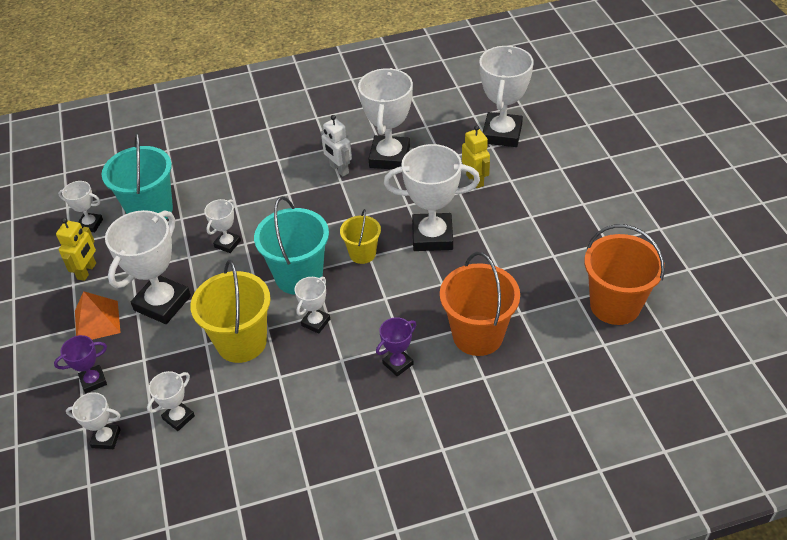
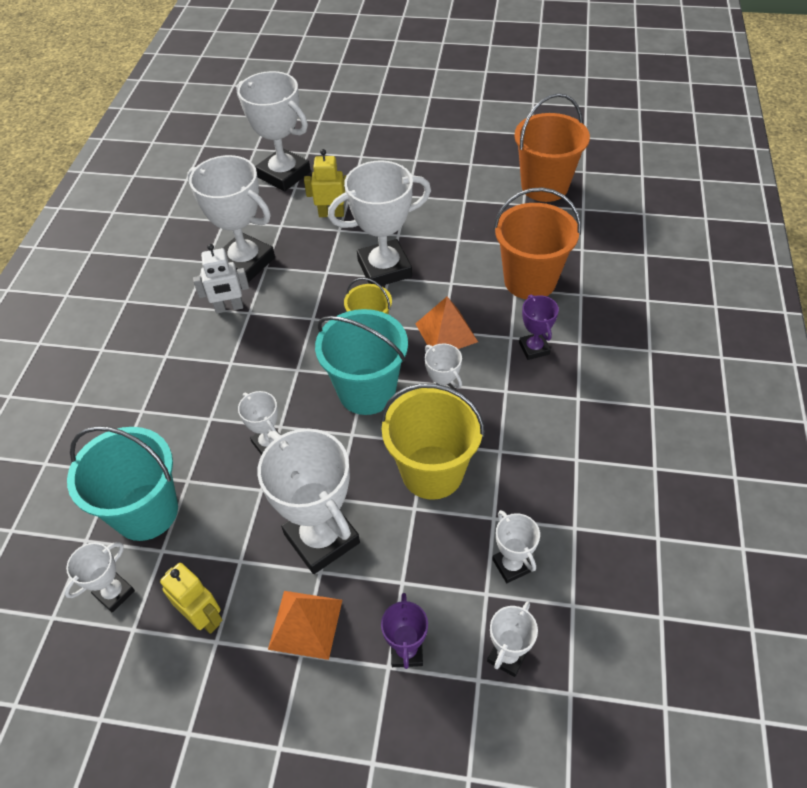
camera: 65 degrees left, 5 degrees up
white trophy [384,144,480,251] -> white trophy turned 45 degrees clockwise [328,160,431,286]
none -> orange pyramid [415,297,478,349]

